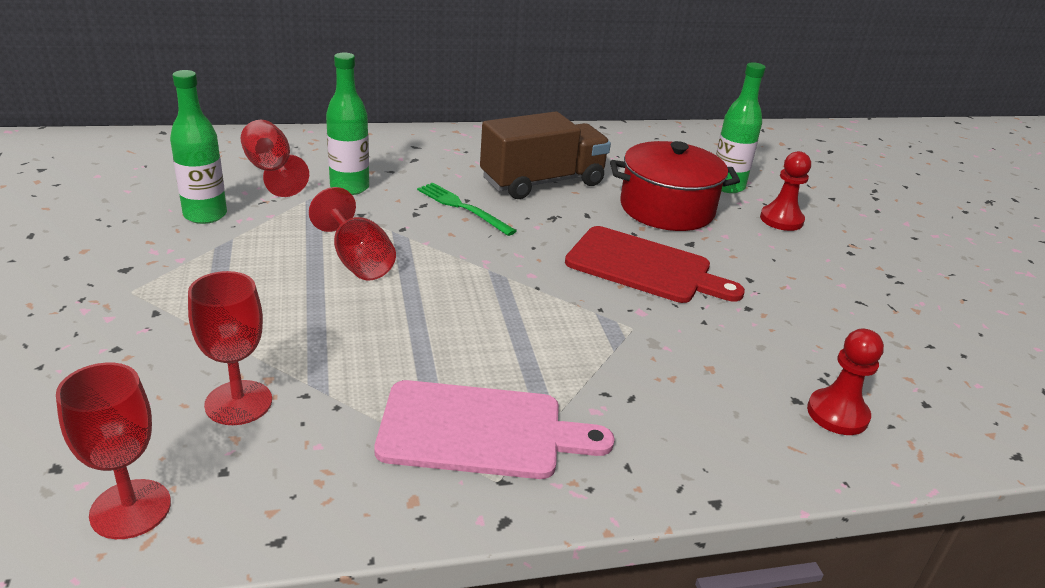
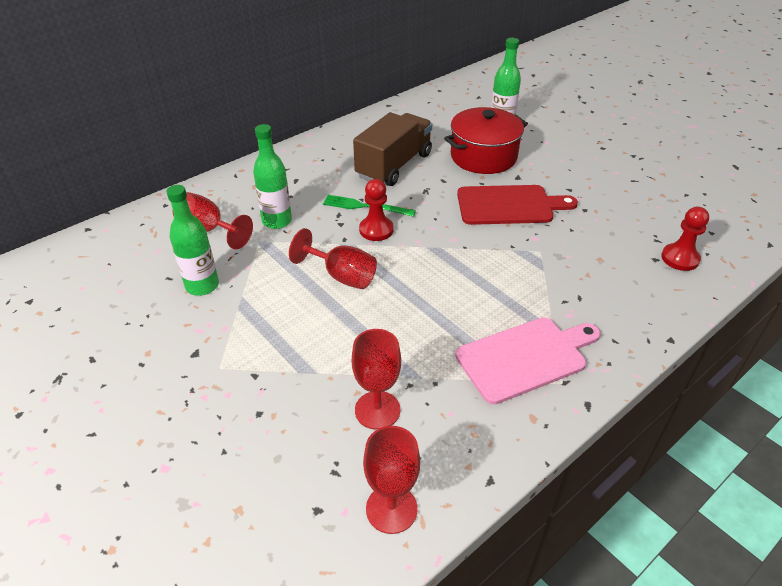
camera: 25 degrees left, 10 degrees up
red pawn [760,151,811,231] -> red pawn moved to [359,179,394,241]

